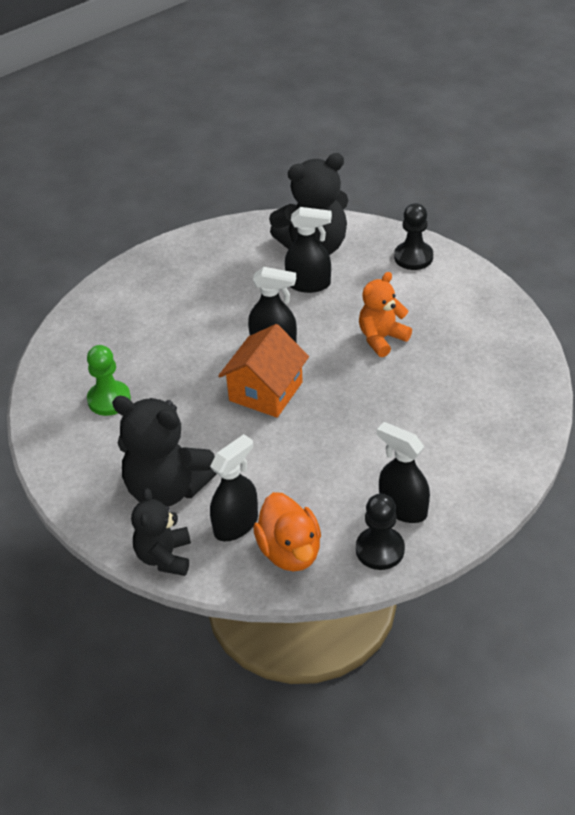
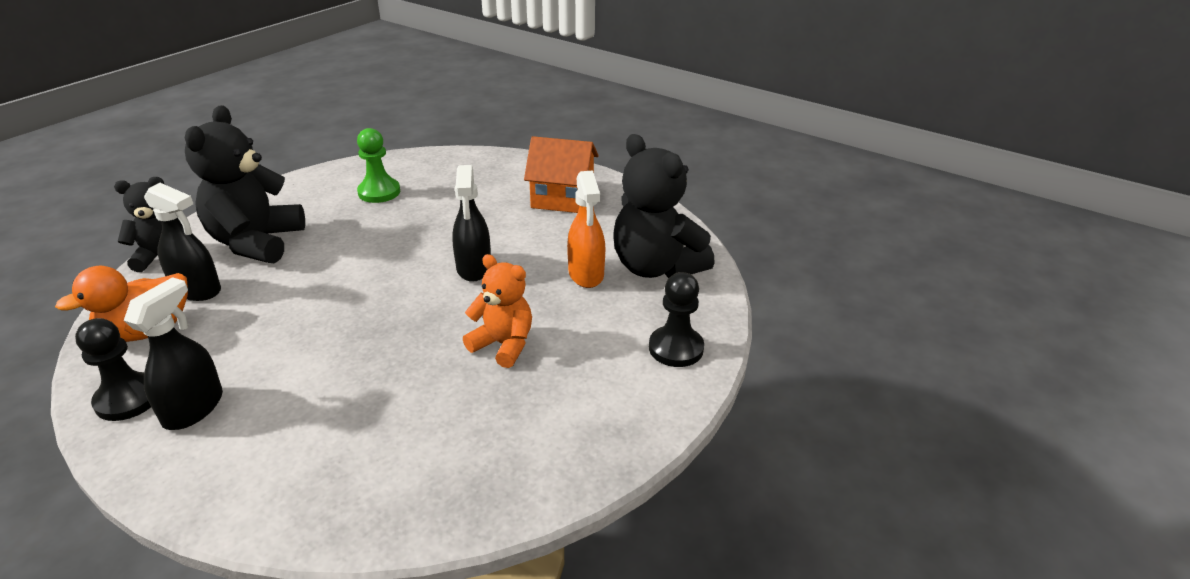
camera: 70 degrees right, 10 degrees down
orange house [218,324,309,418] -> orange house moved to [524,136,599,213]
black spray bottle [285,207,332,293] -> orange spray bottle [567,170,605,288]

